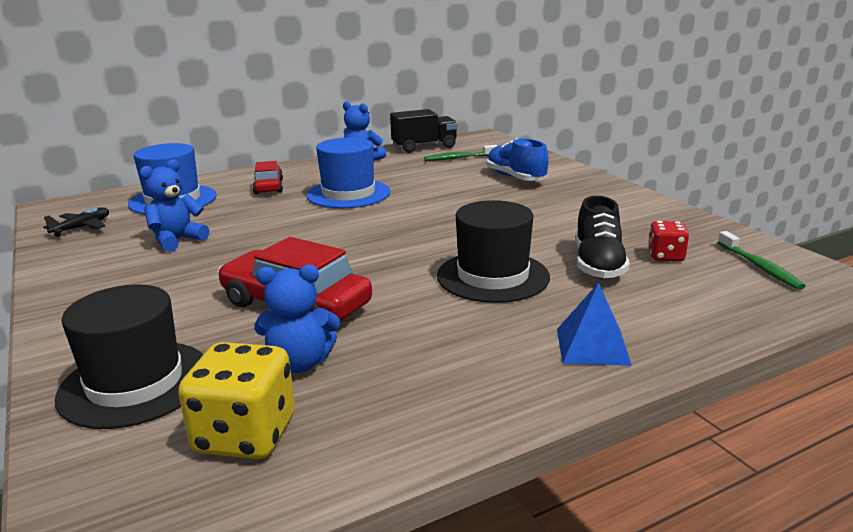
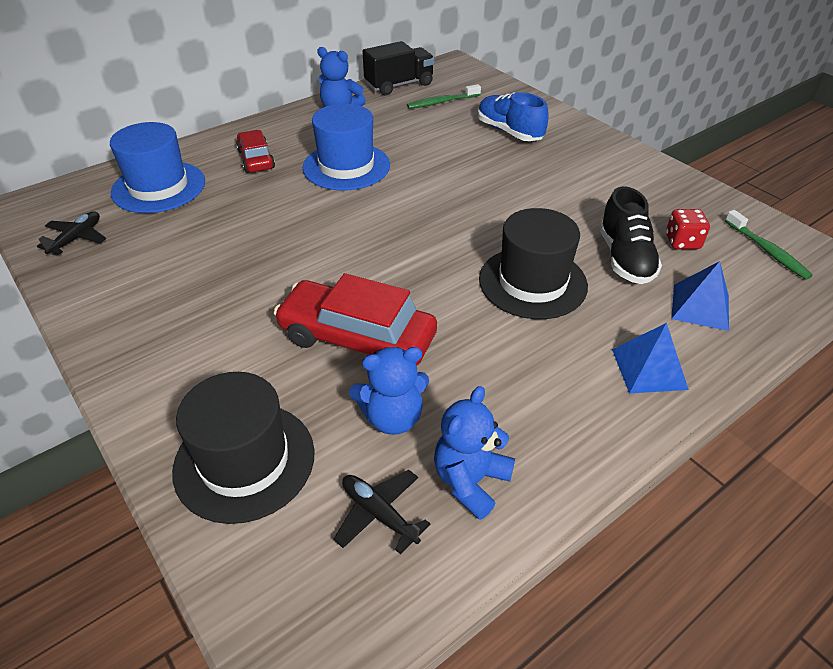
camera: 10 degrees left, 20 degrees up
blue teddy bear [140,159,209,252] -> blue teddy bear moved to [434,386,515,520]
yellow dice [178,342,295,459] -> black plane [334,470,430,554]
none -> blue pyramid [671,261,729,331]

